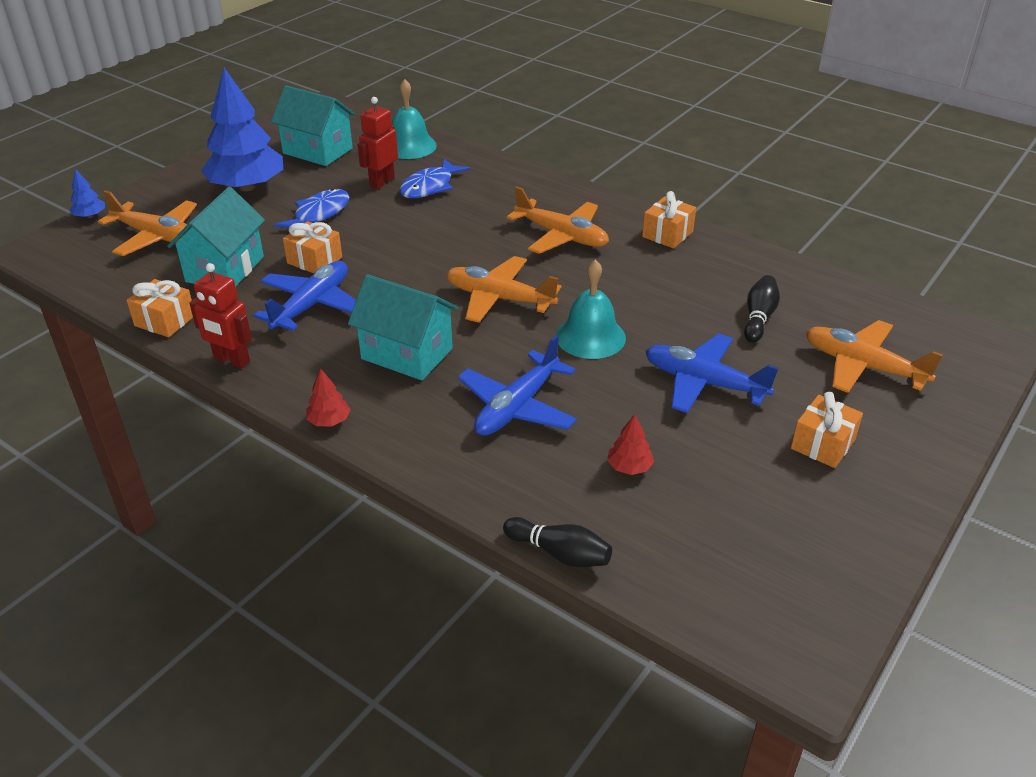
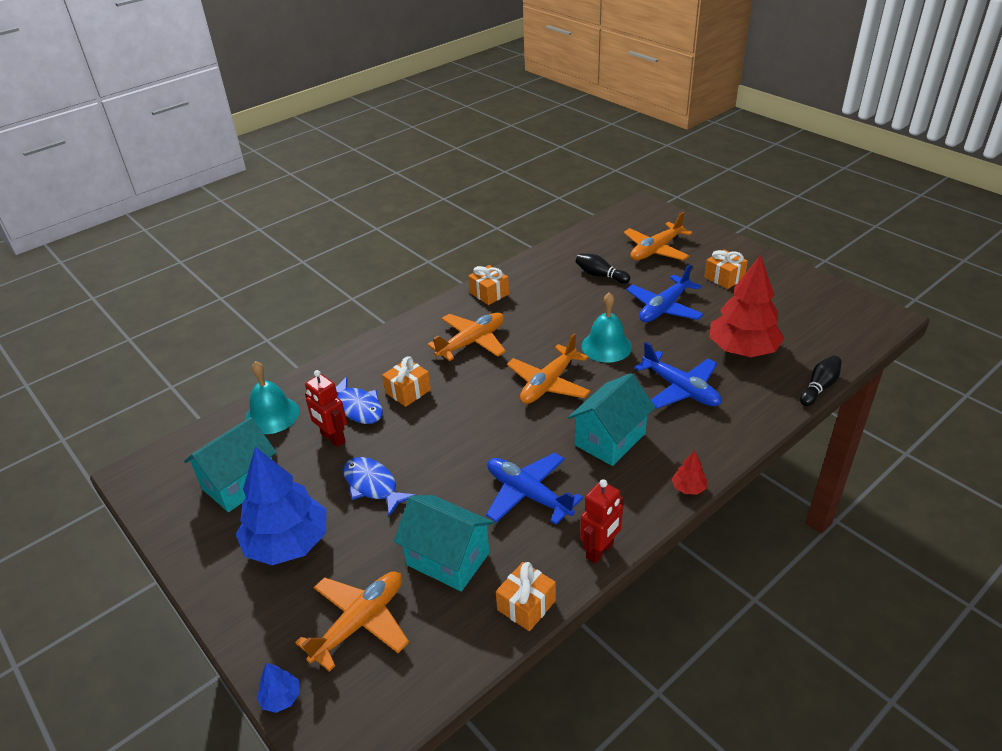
camera: 75 degrees left, 0 degrees up
orange gift [283,221,342,273] -> orange gift moved to [382,356,431,407]
red tree [607,414,654,475] -> red tree [709,255,785,357], size x2.46

